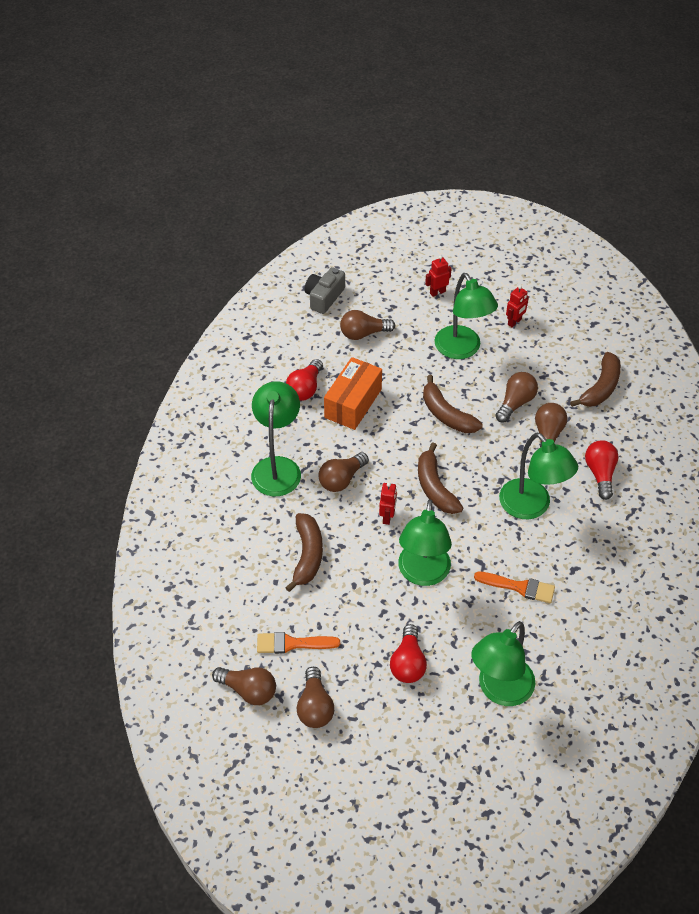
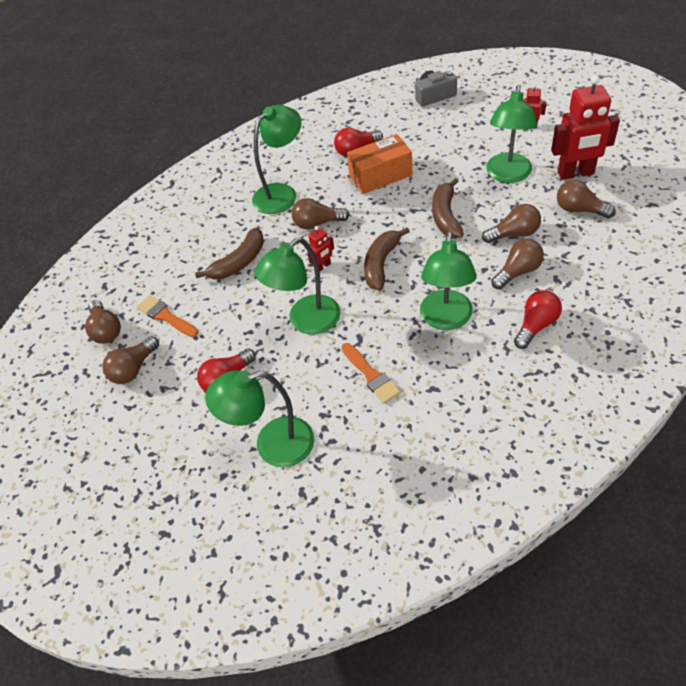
camera: 45 degrees right, 0 degrees up
brown light bulb [340,310,395,340] -> brown light bulb moved to [557,180,616,219]
red robot [506,285,529,328] -> red robot [551,75,620,180], size x2.13
brown banana [570,352,621,407] -> none

